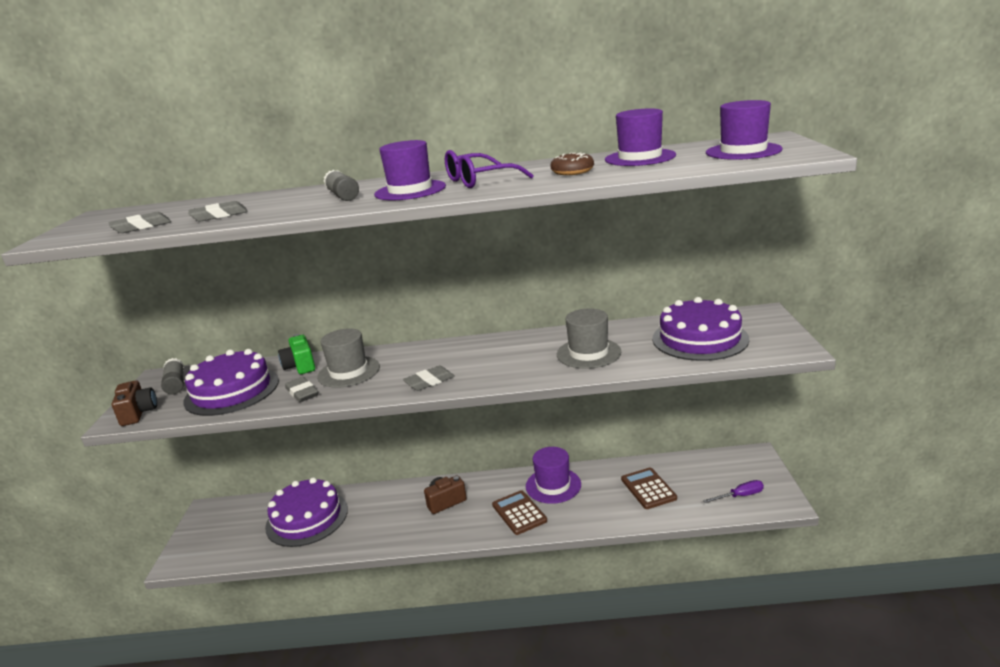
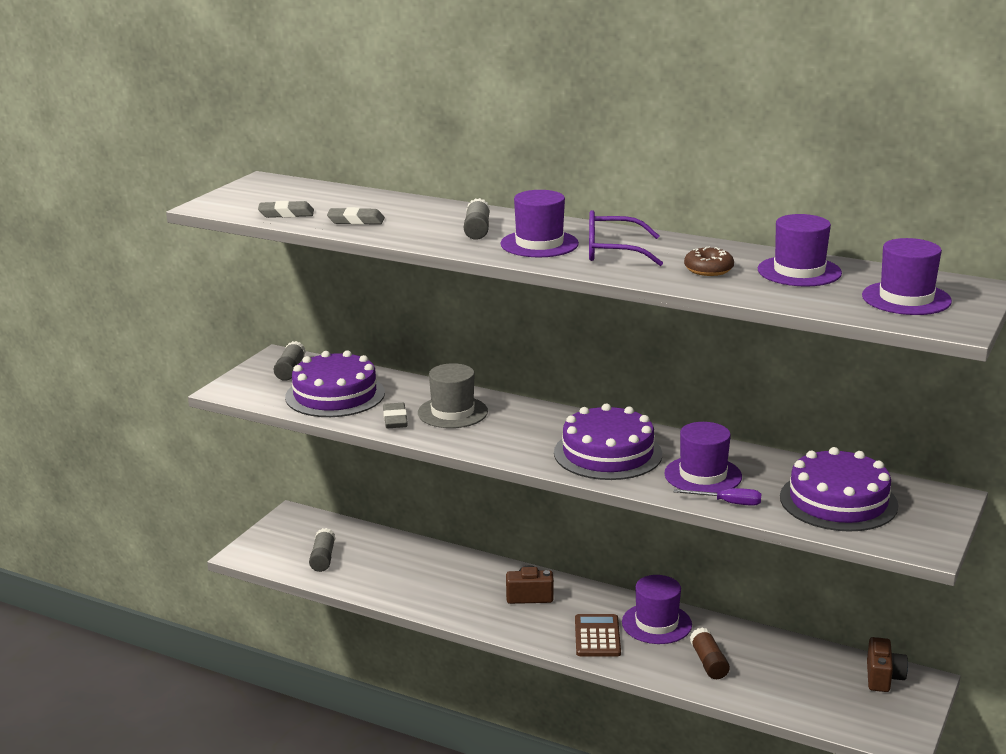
camera: 25 degrees right, 0 degrees up
brown camera [111,380,157,426] -> brown camera moved to [867,637,908,692]
purple cake [265,477,348,547] -> purple cake moved to [554,404,662,480]
green camera [278,334,315,374] -> none
grey eraser [403,365,455,391] -> none
grey hat [557,308,621,369] -> purple hat [664,422,742,493]
brown calculator [621,468,677,509] -> none
purple screwdriver [703,480,764,503] -> purple screwdriver moved to [673,488,761,506]
none -> grey glue stick [309,528,336,572]
none -> brown glue stick [690,627,730,679]

